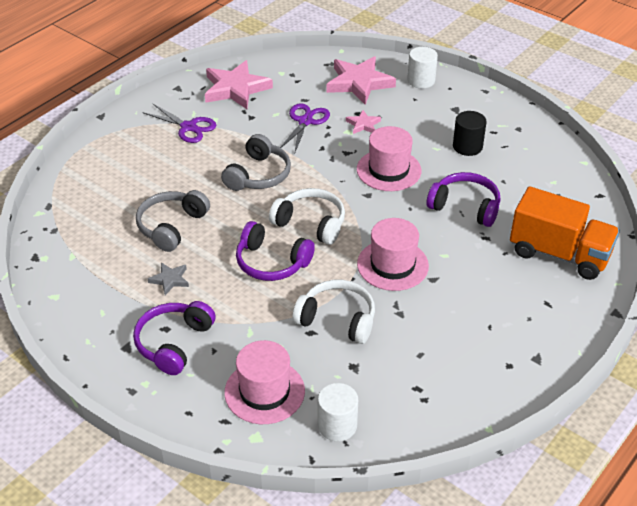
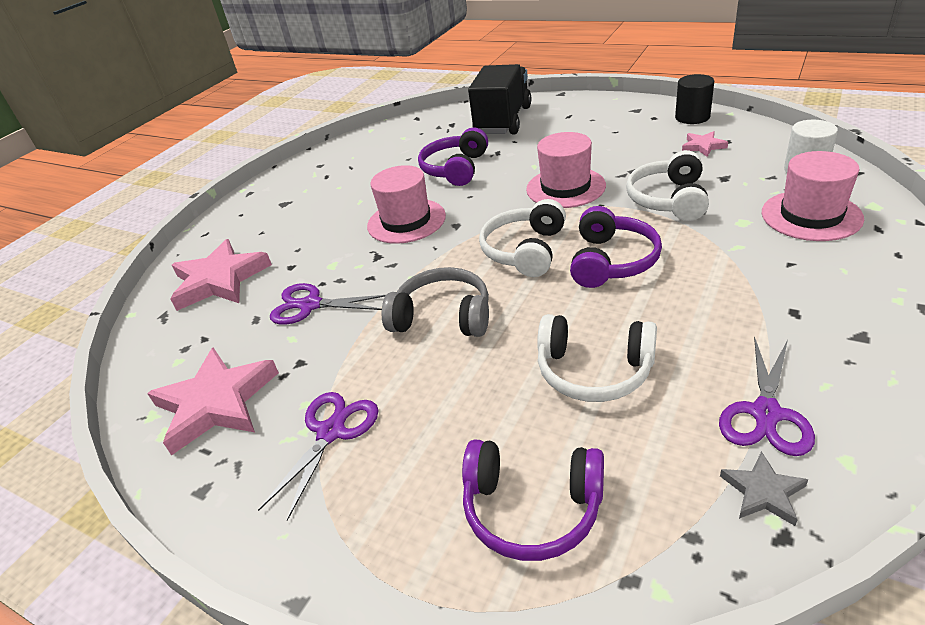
camera: 95 degrees left, 5 degrees down
purple headphones [133,301,216,375] -> purple headphones moved to [462,439,604,561]
grey headphones [136,190,210,252] -> white headphones [537,314,657,402]
grey star [148,262,189,295] -> grey star moved to [720,451,808,526]
pink star [346,110,381,134] -> pink star moved to [682,131,728,157]
white cylinder [407,47,438,88] -> none
black cylinder [453,111,487,156] -> black cylinder moved to [675,74,714,124]
orange truck [510,186,620,280] -> black truck [468,64,531,134]
none -> purple scissors [719,336,815,456]

